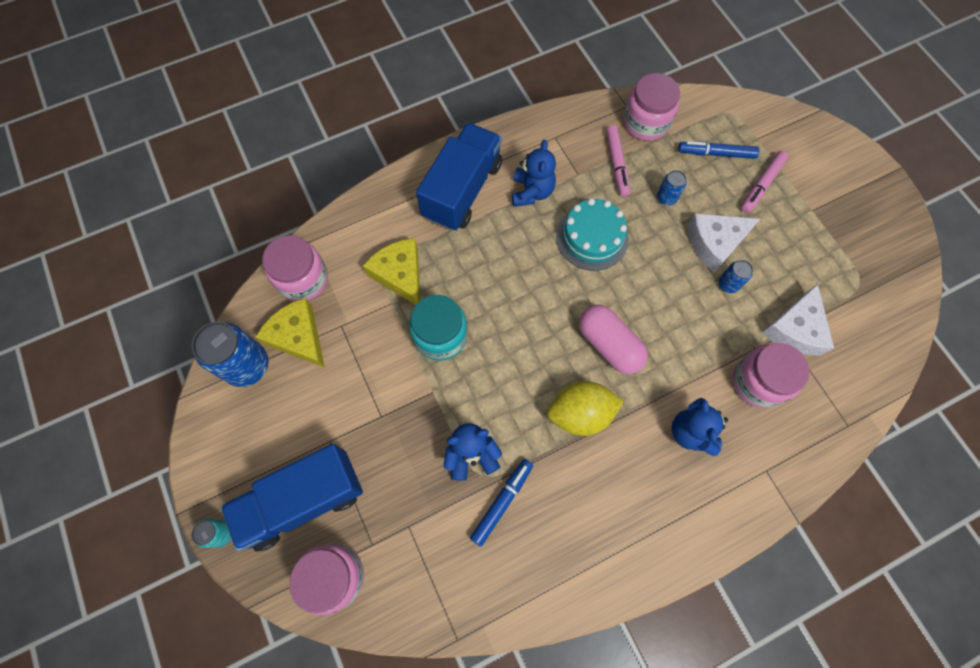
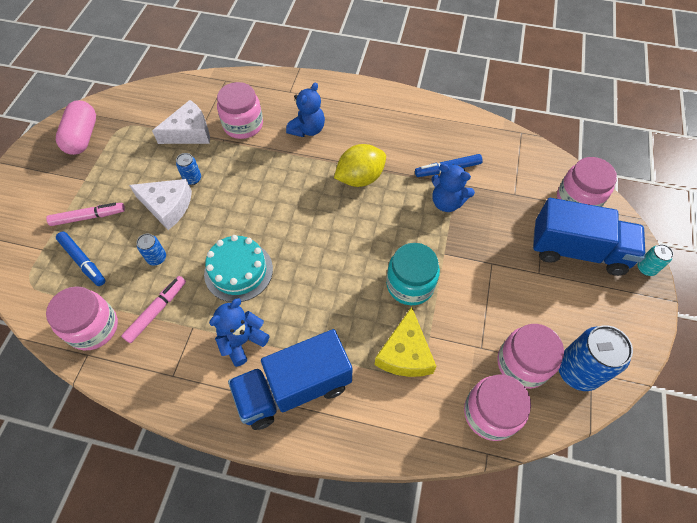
camera: 140 degrees left, 10 degrees down
yellow cheese [255,298,325,368] -> pink jar [497,324,564,389]
yellow lemon [547,381,624,436] -> yellow lemon turned 60 degrees counterclockwise [334,144,386,187]
pink capsule [579,305,648,374] -> pink capsule moved to [56,100,96,155]

